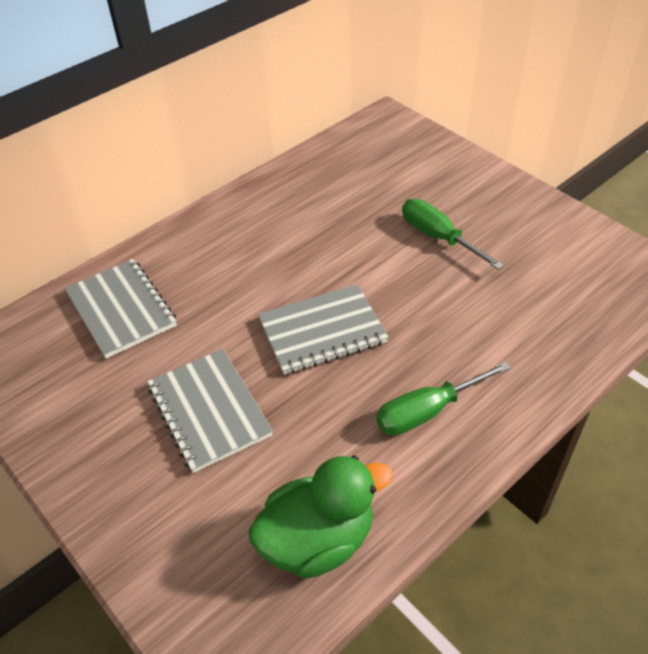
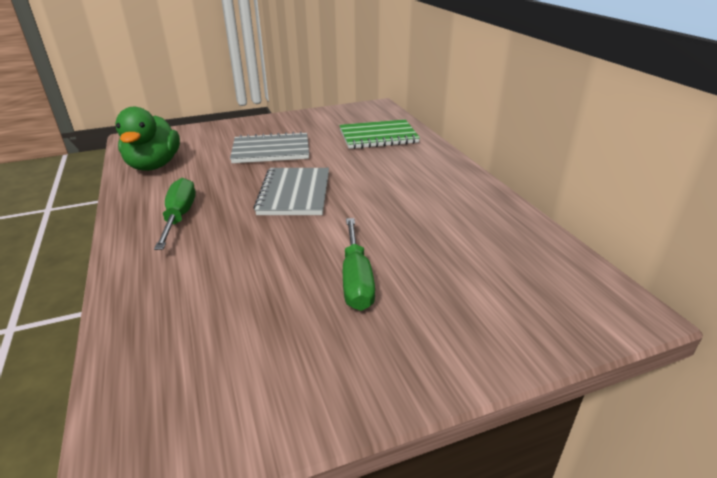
camera: 110 degrees right, 15 degrees down
grey notebook [65,259,177,359] -> green notebook [339,119,420,149]
green screwdriver [402,199,504,270] -> green screwdriver turned 105 degrees clockwise [343,218,375,311]

